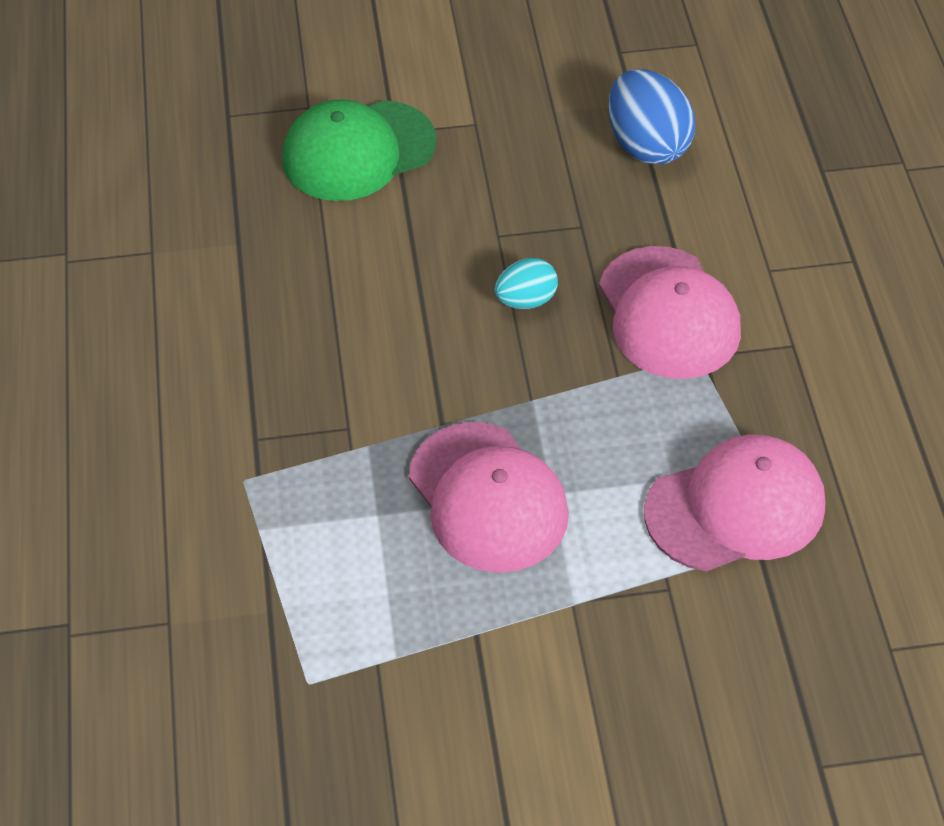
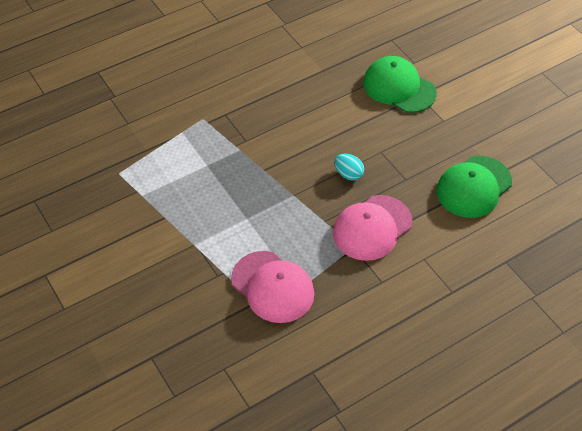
camera: 65 degrees right, 0 degrees up
pink cap [409,422,569,573] -> none
blue egg [608,69,695,164] -> green cap [436,156,512,218]

